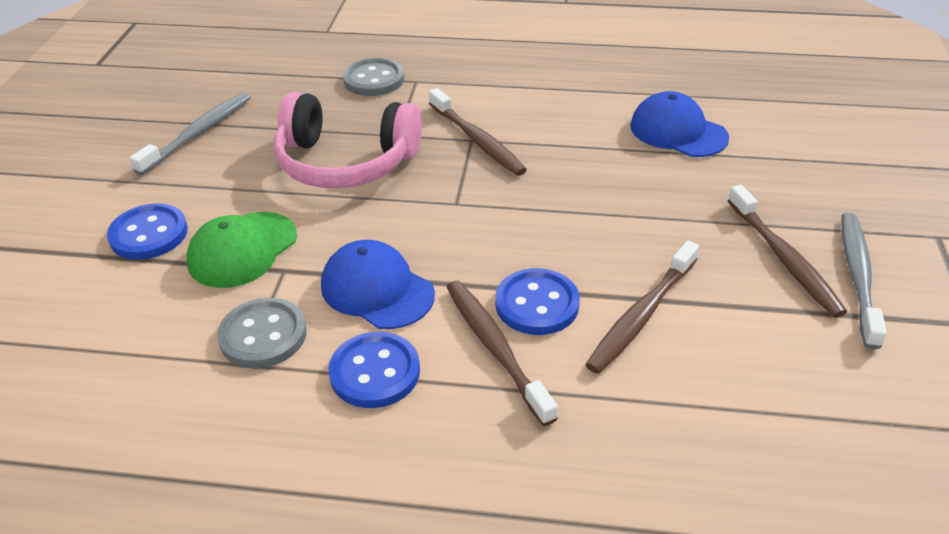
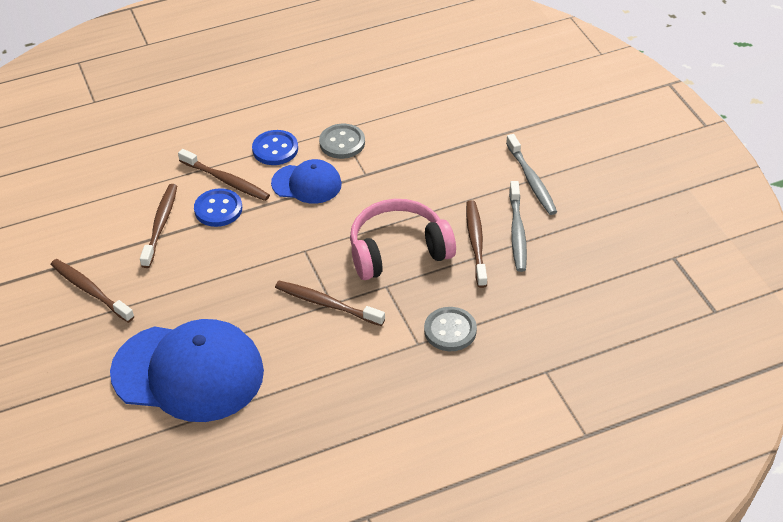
camera: 150 degrees right, 5 degrees up
blue button [107,203,188,260] -> none
green cap [187,212,297,288] -> none
blue cap [630,91,729,157] -> blue cap [110,319,264,422], size x1.91
grey toothbrush [842,213,887,349] -> grey toothbrush moved to [506,134,557,215]
none -> brown toothbrush [466,200,487,288]

